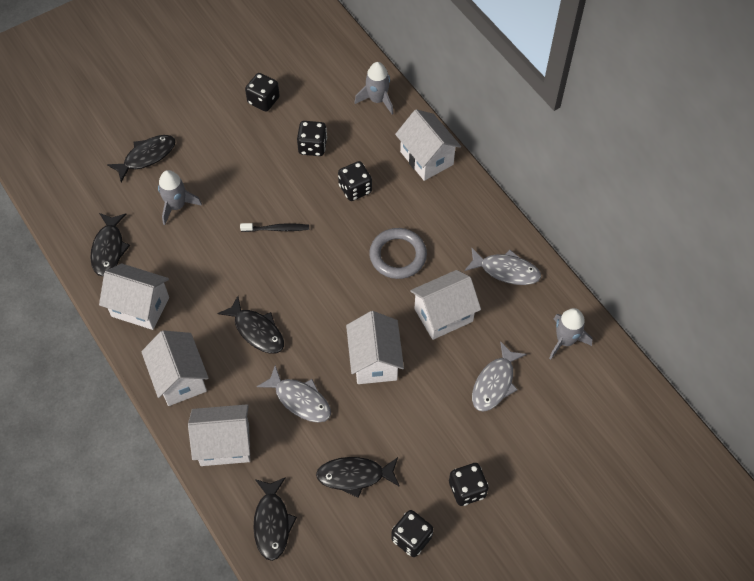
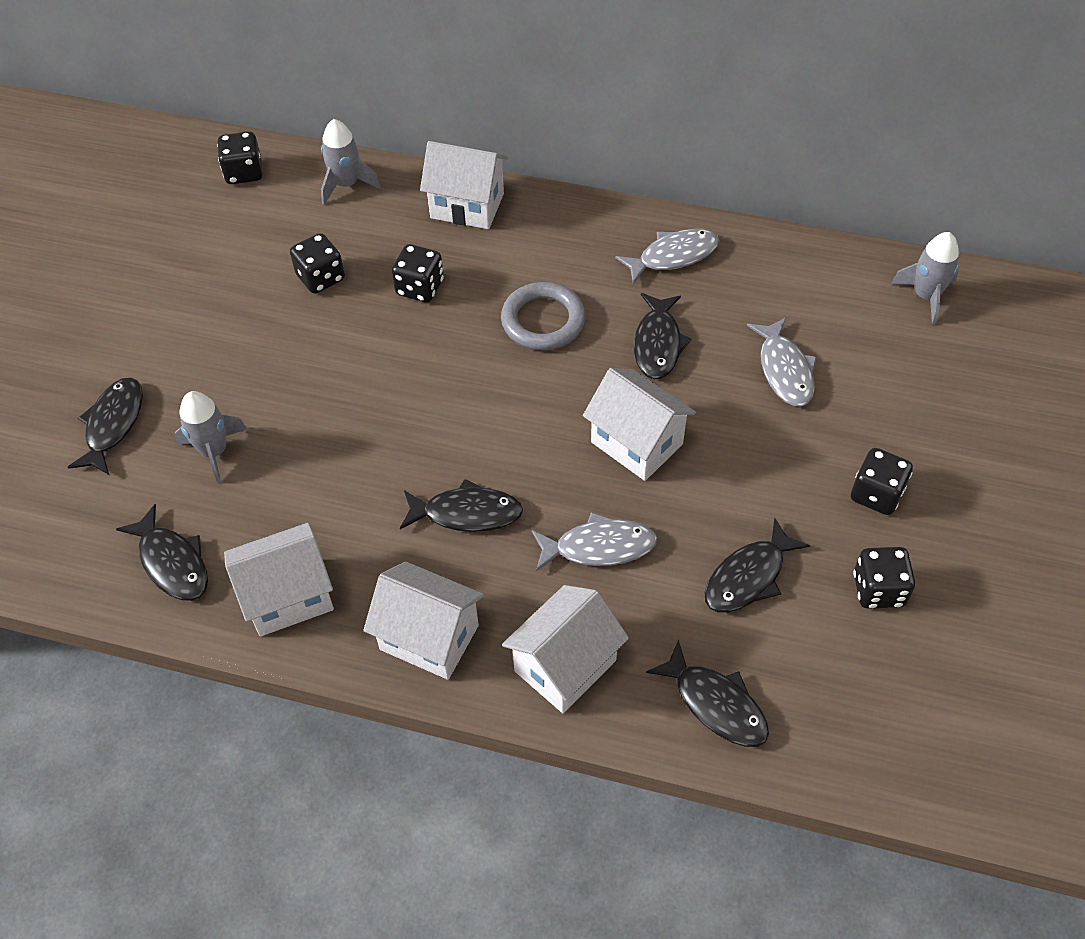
camera: 40 degrees left, 5 degrees down
black toothbrush [240,223,309,232] -> none
black dice [245,73,280,112] -> black dice moved to [217,131,263,184]
white house [410,270,481,340] -> black fish [634,293,692,379]
grey rocket [549,308,593,360] -> grey rocket moved to [890,232,959,325]

